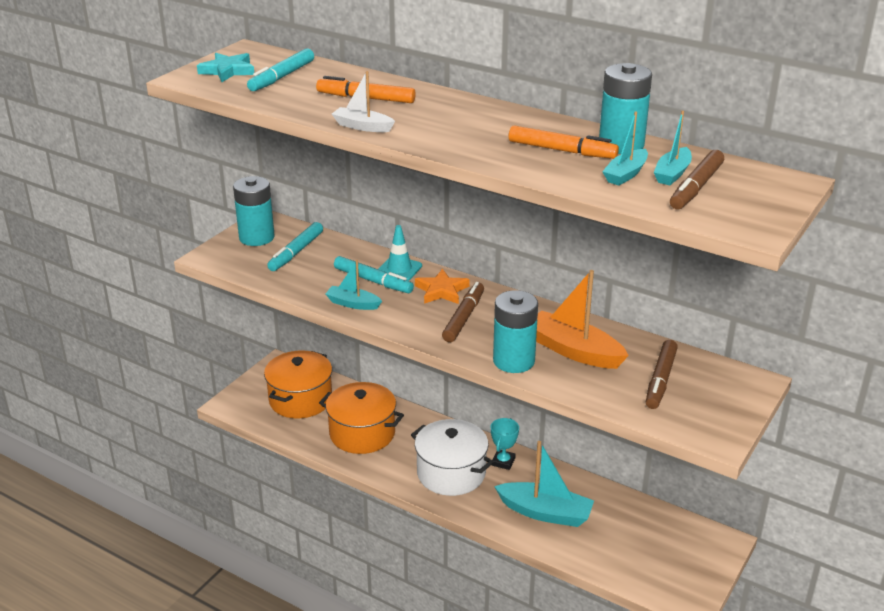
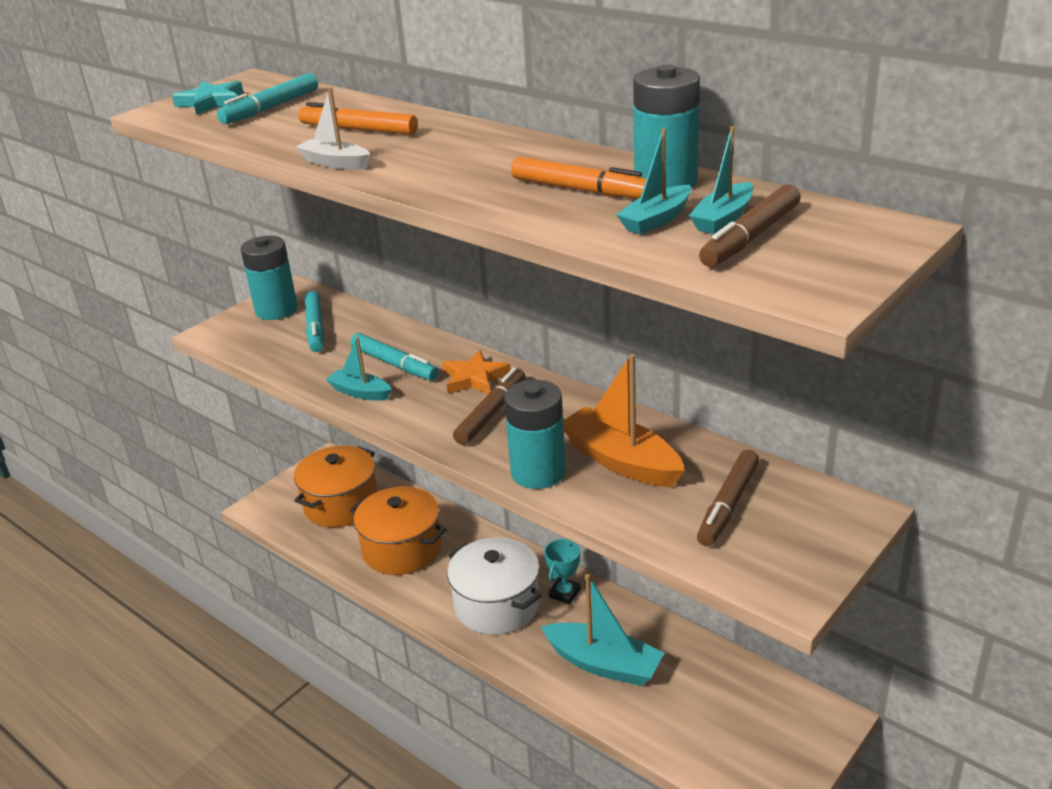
camera: 10 degrees right, 0 degrees up
turquoise marker [267,222,323,271] -> turquoise marker turned 45 degrees counterclockwise [305,291,324,352]
turquoise traffic cone [378,225,422,281] -> none

